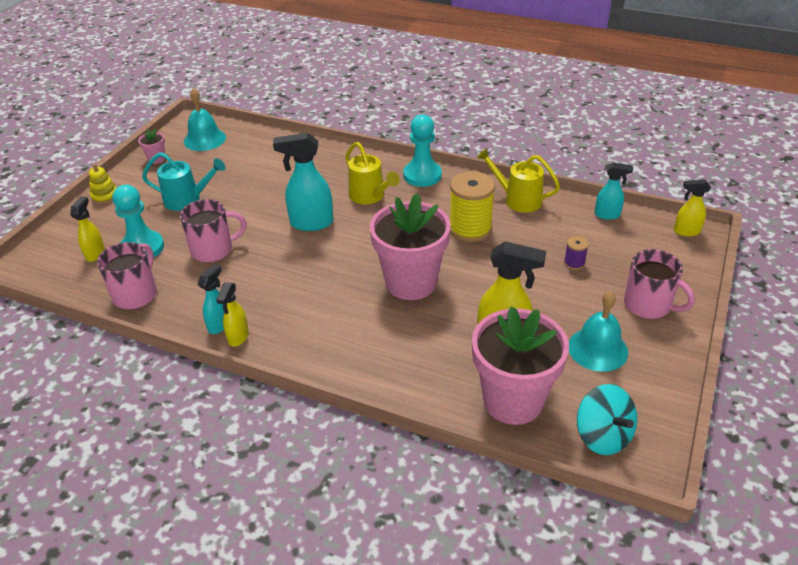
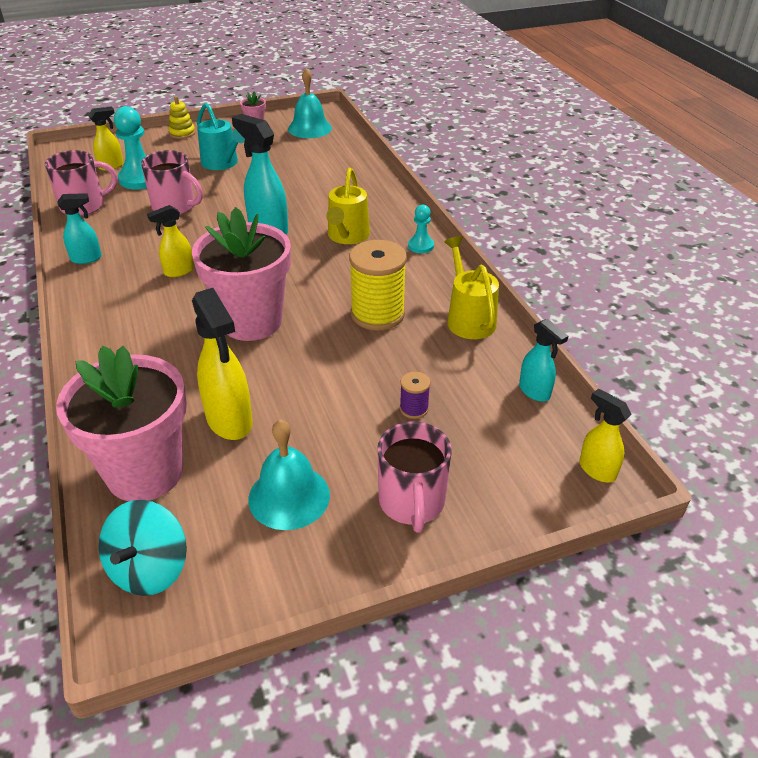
camera: 45 degrees right, 0 degrees up
yellow spray bottle [216,282,249,347] -> yellow spray bottle moved to [147,205,194,277]
turquoise pawn [403,114,442,187] -> turquoise pawn [408,205,434,253], size x0.55

